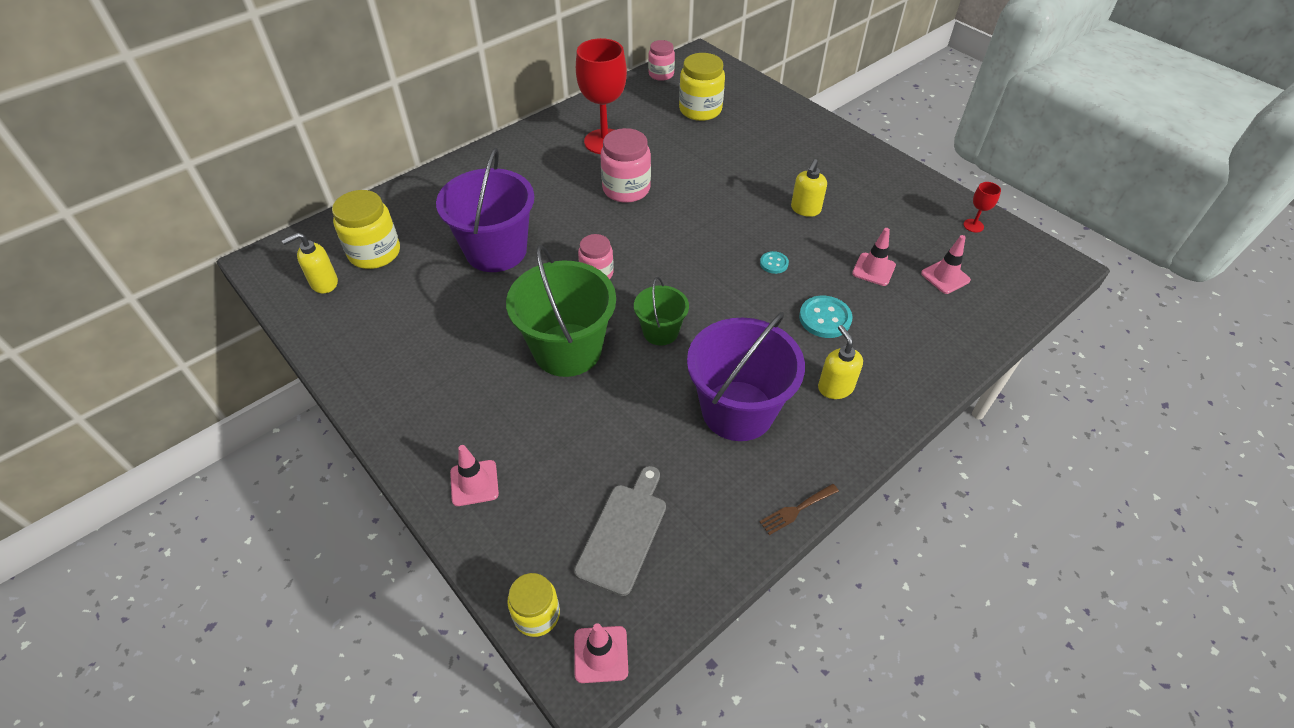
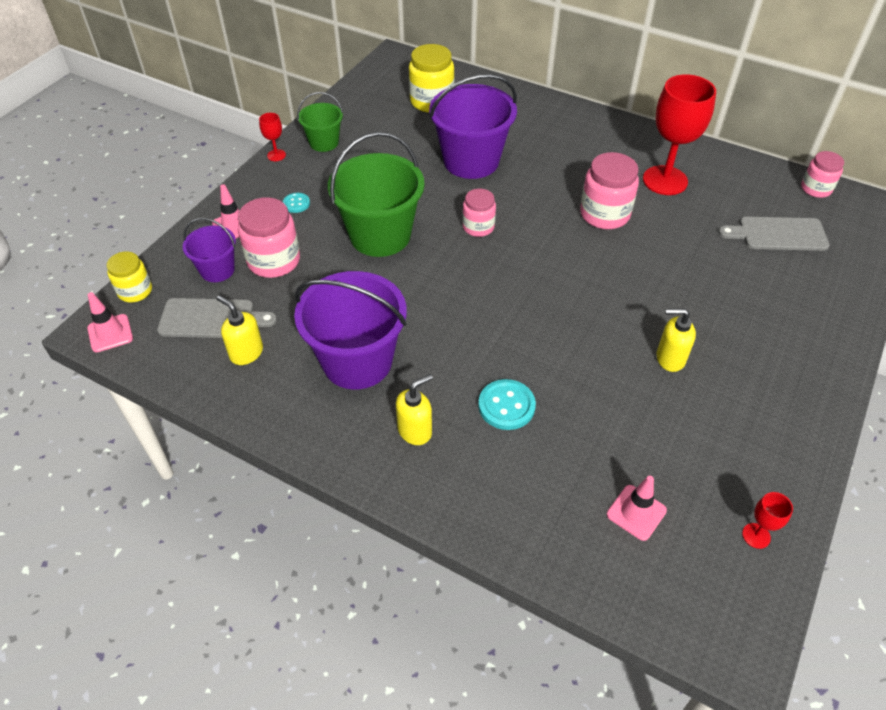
camera: 70 degrees right, 0 degrees up
yellow soap dispenser [282,233,338,293] -> yellow soap dispenser moved to [217,295,263,365]
green bucket [634,277,689,345] -> green bucket moved to [297,92,343,152]
yellow jar [679,53,725,121] -> grey cutting board [718,217,830,251]
brown fork [759,484,839,535] -> none
turquoise button [760,251,789,274] -> turquoise button moved to [283,193,310,213]
pink traffic cone [852,228,896,286] -> none
none -> purple bucket [183,218,236,282]
none -> pink jar [238,197,300,278]
none -> red goblet [259,113,286,161]

